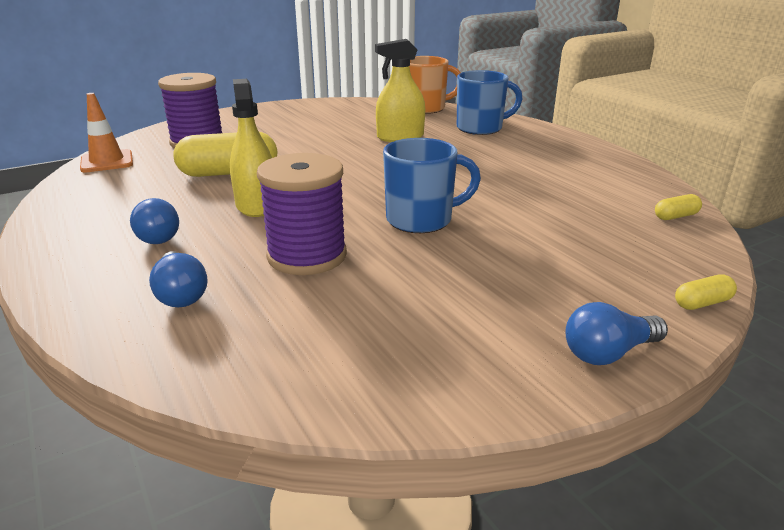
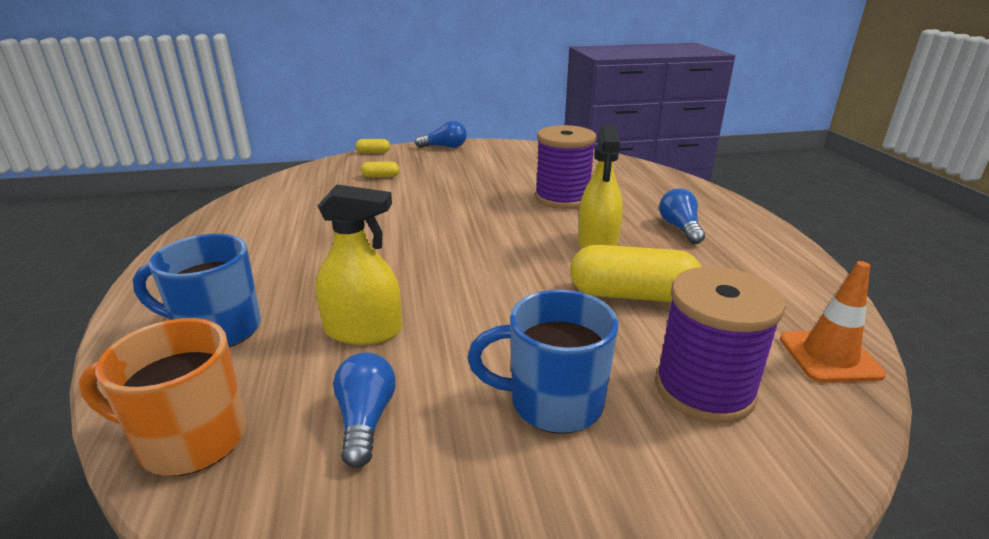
camera: 160 degrees left, 0 degrees up
blue light bulb [149,251,208,307] -> blue light bulb moved to [333,353,396,468]
blue mug [383,138,481,233] -> blue mug moved to [468,290,618,434]
yellow capsule [655,194,702,220] -> yellow capsule moved to [361,161,399,177]

